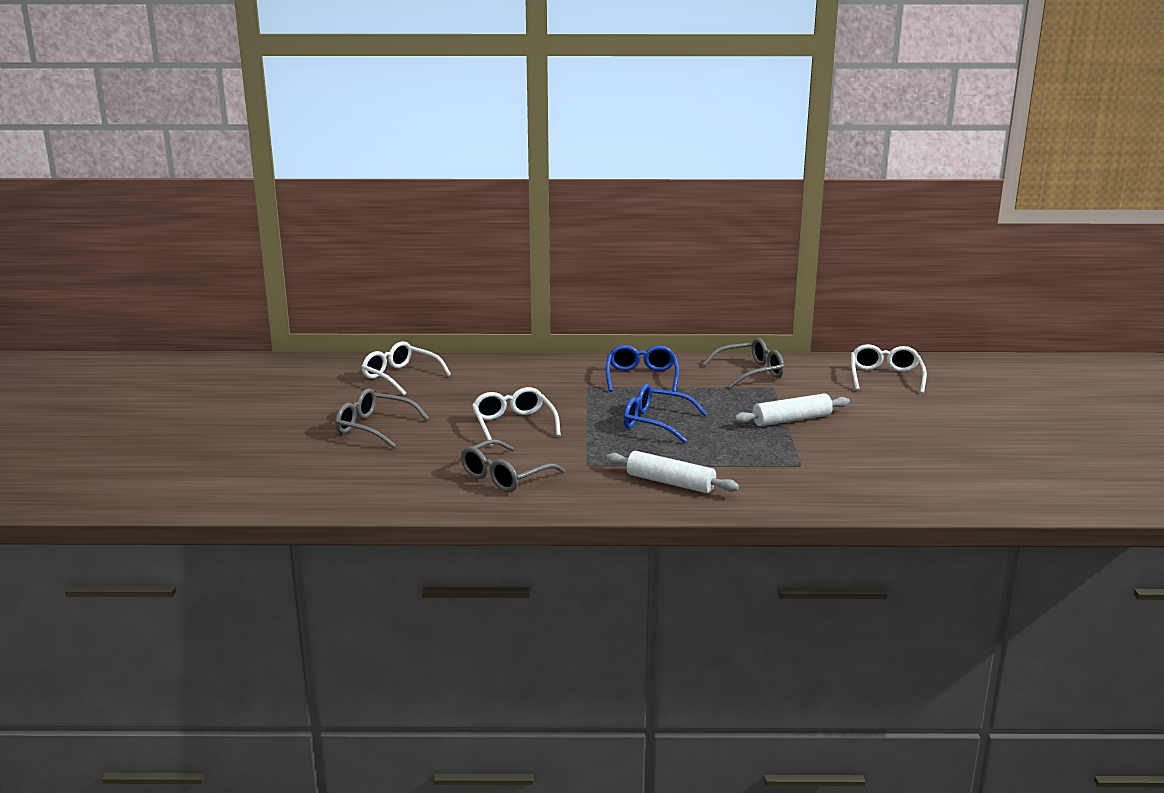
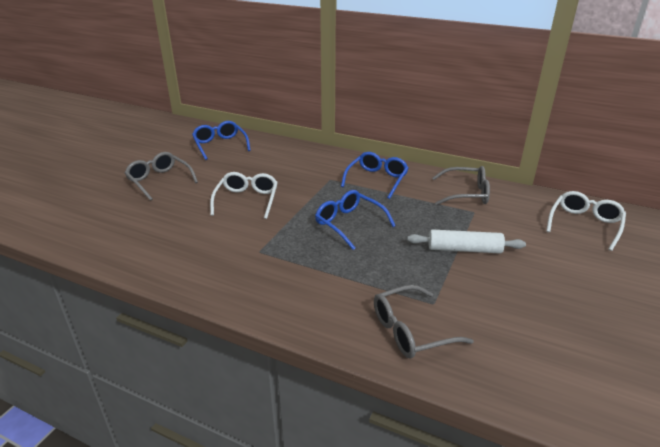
camera: 25 degrees right, 10 degrees up
white glasses [362,341,451,395] -> blue glasses [192,121,251,160]
grey glasses [461,439,565,492] -> grey glasses moved to [374,285,474,358]
white rolling pin [606,451,739,493] -> none

